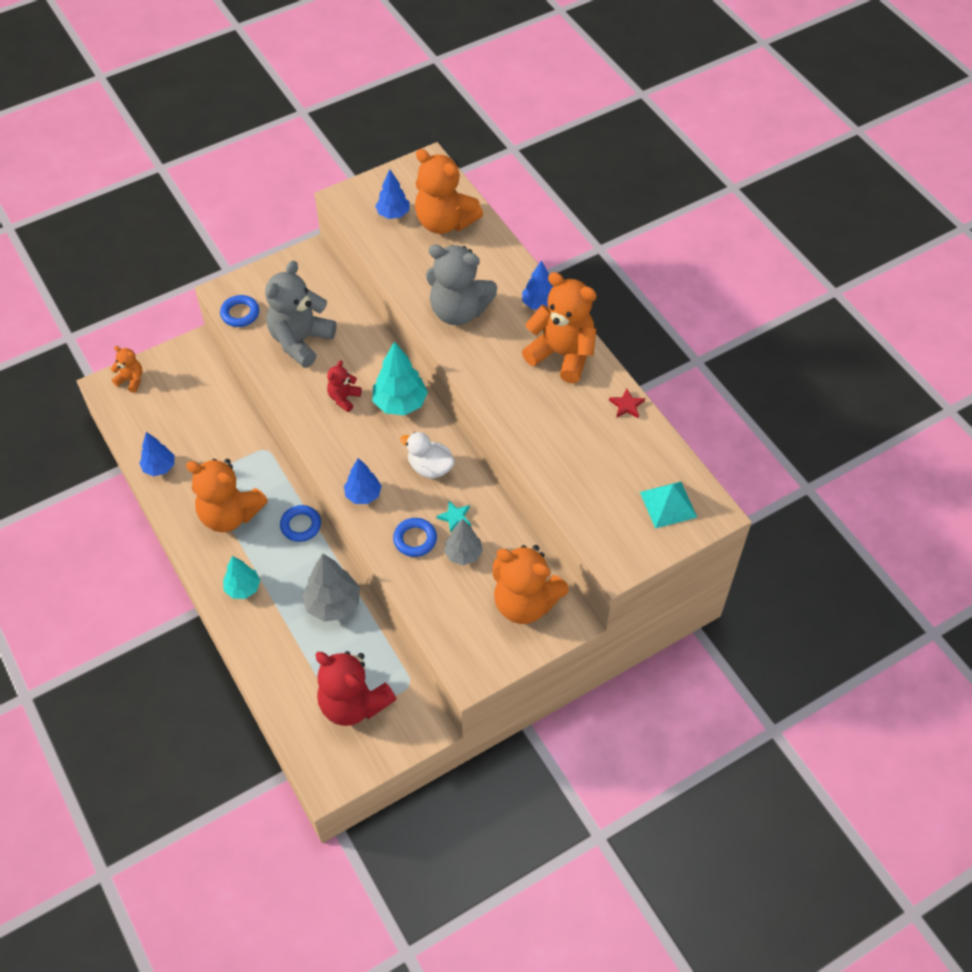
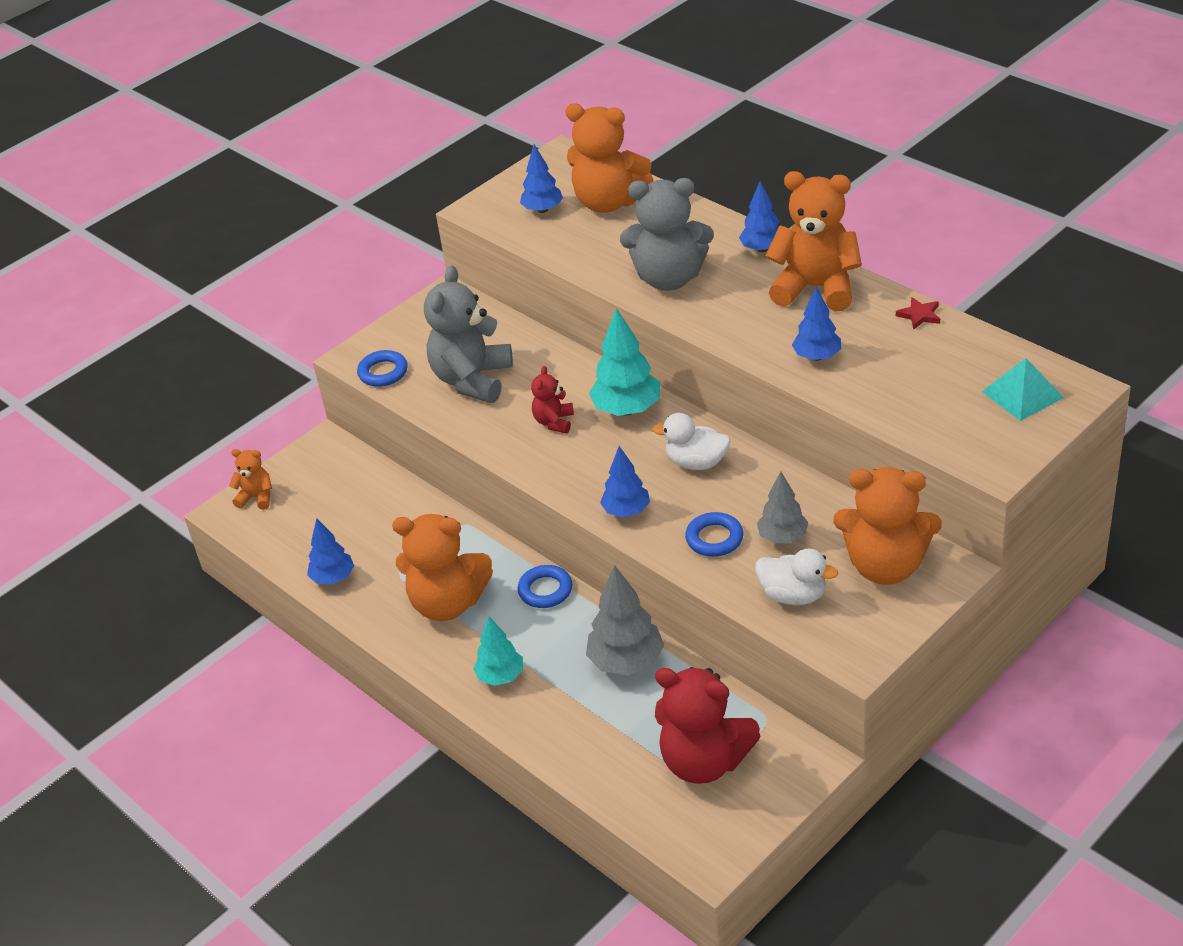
camera: 10 degrees left, 15 degrees down
turquoise star [436,501,471,533] -> none
none -> white duck [755,548,838,605]
none -> blue tree [792,287,841,361]

